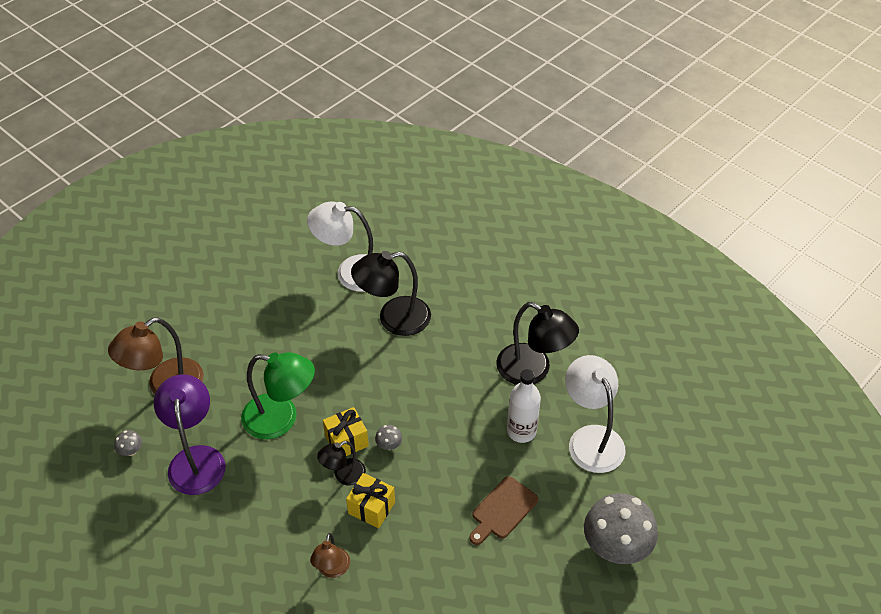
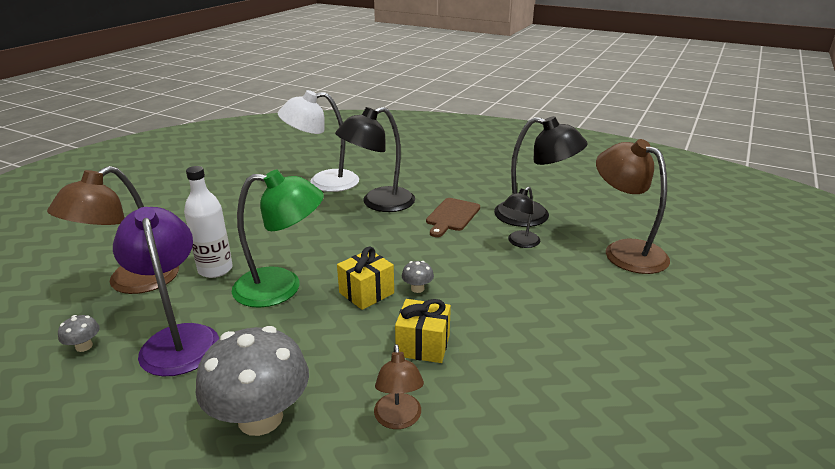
camera: 15 degrees left, 20 degrees down
black lamp [317,441,366,486] -> black lamp moved to [503,187,540,248]
brown cutting board [469,476,538,545] -> brown cutting board moved to [426,198,480,237]
white bottle [507,369,541,443] -> white bottle moved to [184,166,233,278]
white lamp [565,355,626,473] -> brown lamp [596,139,670,274]
grey mushroom [584,493,658,564] -> grey mushroom moved to [196,326,309,436]

